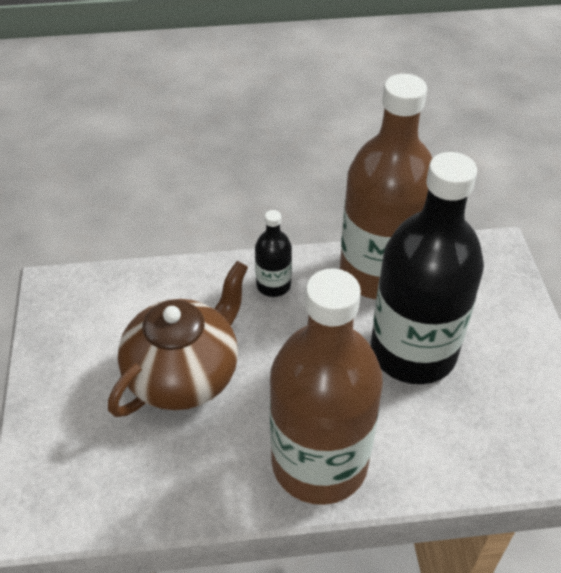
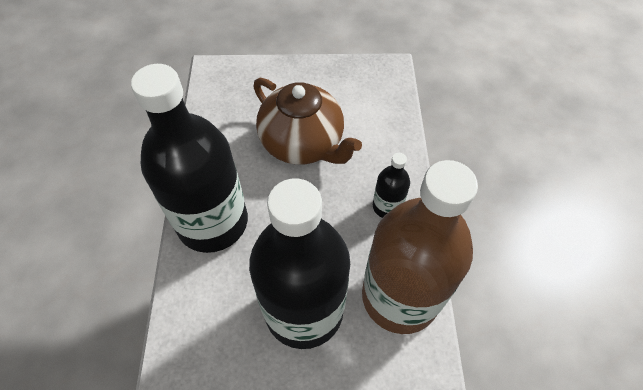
camera: 95 degrees right, 10 degrees up
brown bottle [270,268,383,505] -> black bottle [131,64,248,253]

